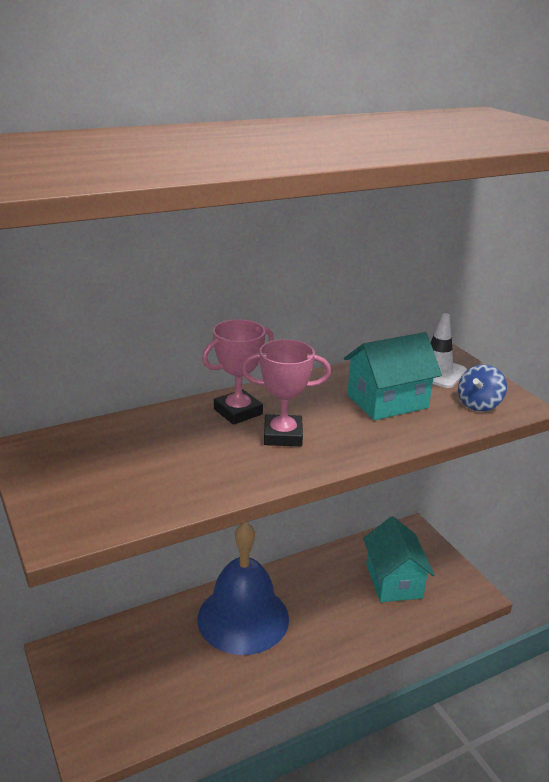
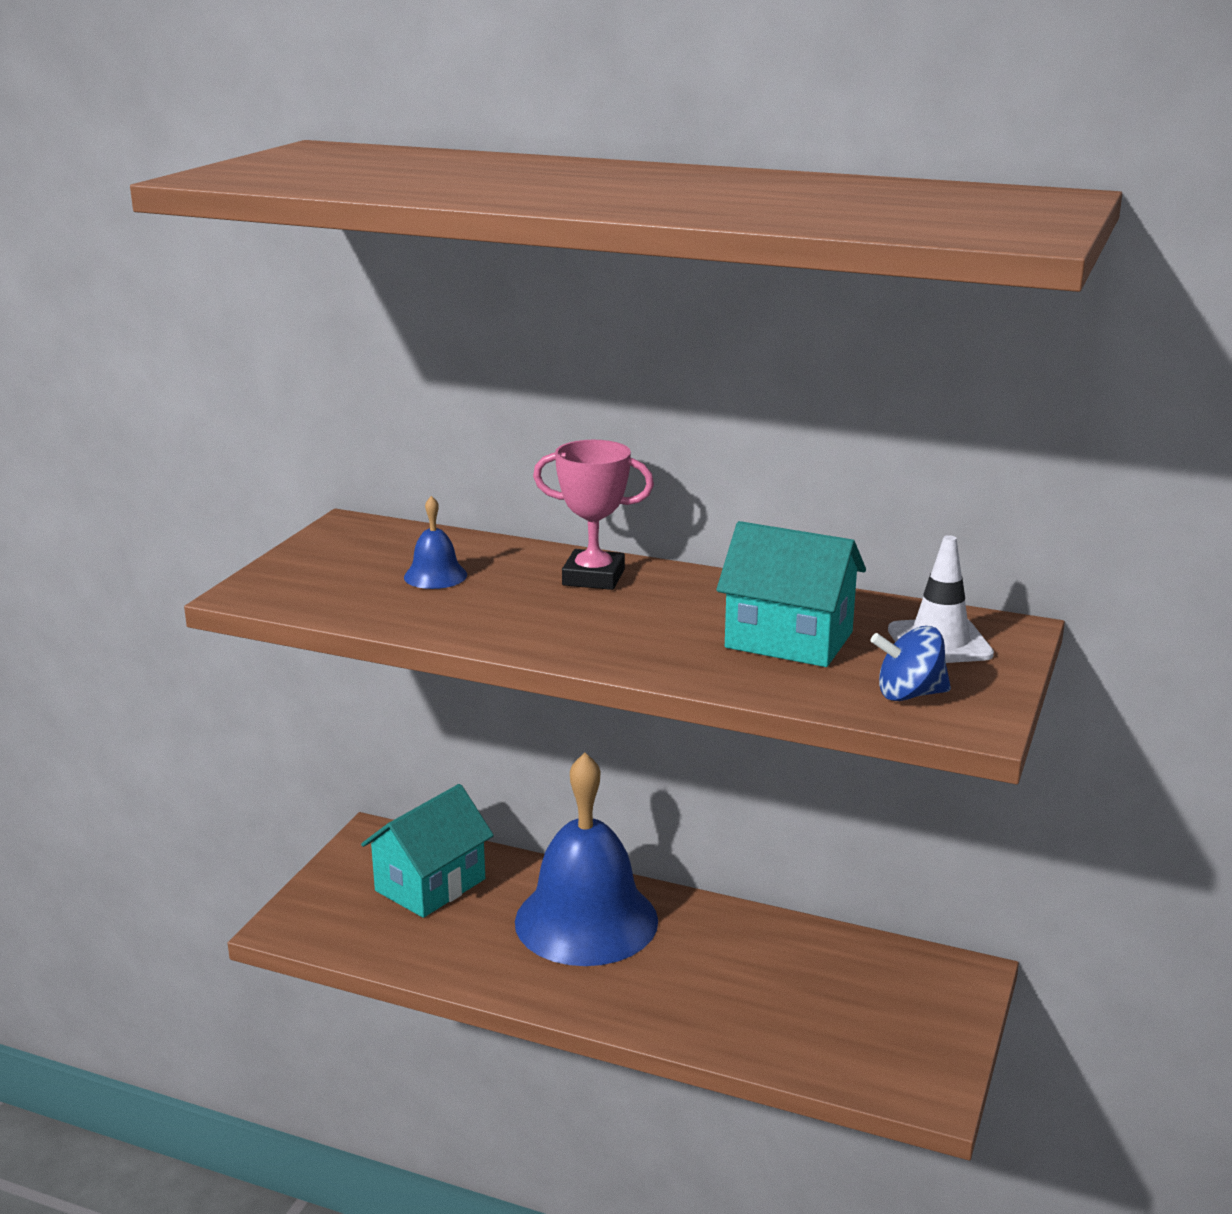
camera: 50 degrees right, 5 degrees down
pink trophy [241,339,331,447] -> none
turquoise house [363,516,434,602] -> turquoise house moved to [361,784,494,918]
none -> blue bell [404,496,467,589]

